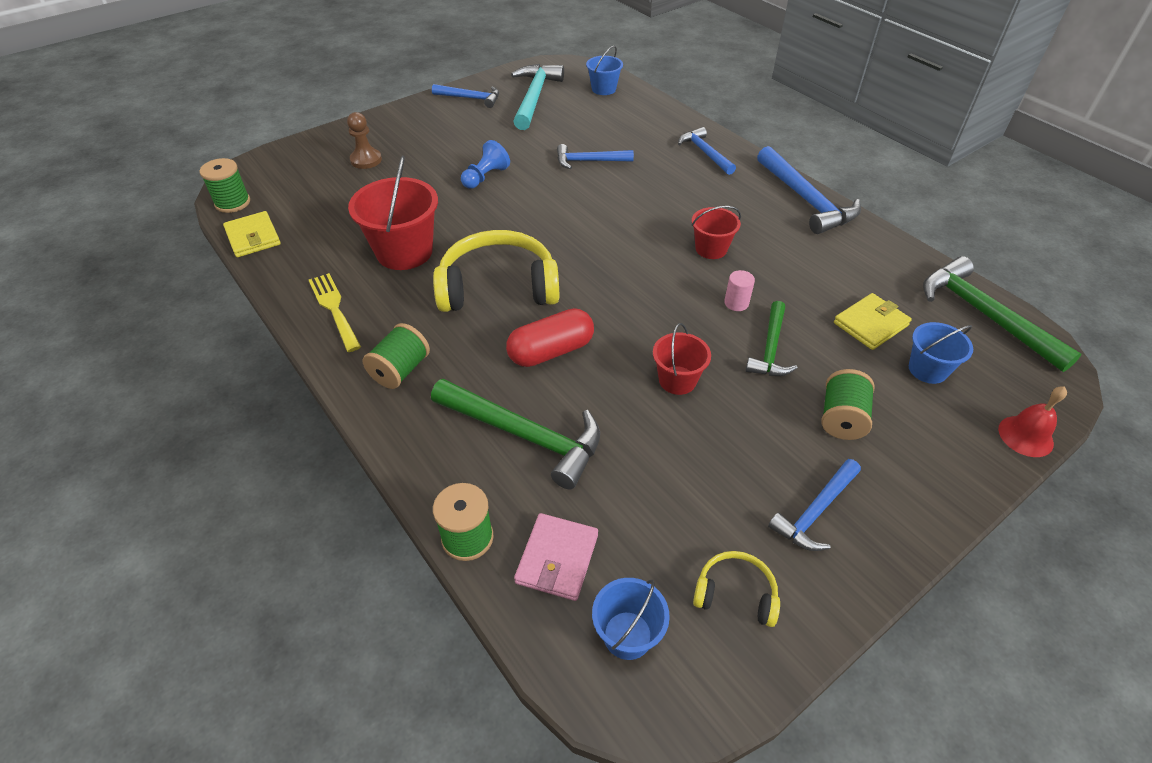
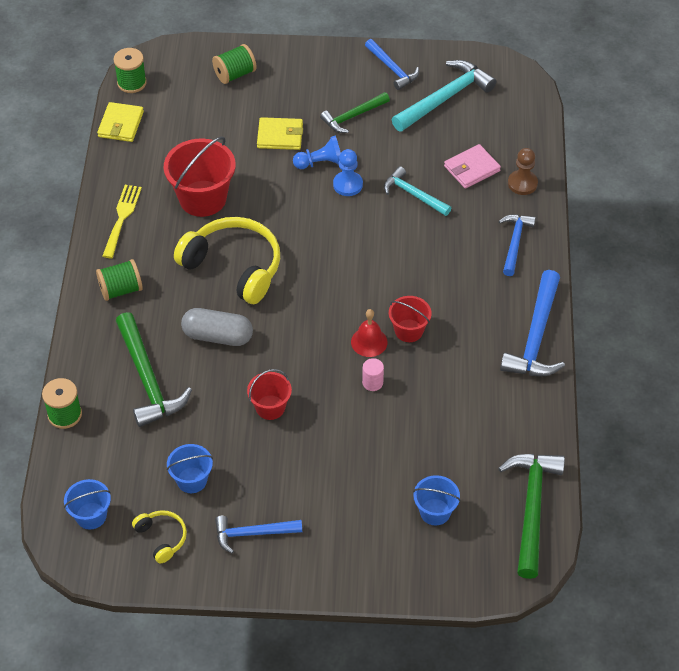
camera: 40 degrees right, 5 degrees up
brown pawn [347,112,382,169] -> brown pawn moved to [508,148,538,195]
red capsule [506,308,594,367] -> grey capsule [181,308,253,346]
pink wallet [514,513,598,601] -> pink wallet moved to [444,144,501,189]
blue hammer [557,144,634,169] -> turquoise hammer [384,166,451,216]
blue bucket [586,46,623,95] -> blue bucket moved to [166,444,213,493]
green hammer [745,301,797,376] -> green hammer moved to [320,92,390,133]
green spool [821,369,875,440] -> green spool moved to [212,44,257,84]
yellow wallet [834,293,912,350] -> yellow wallet moved to [257,117,303,150]
red bell [998,387,1067,457] -> red bell moved to [351,309,388,357]
none -> blue pawn [333,149,363,196]

